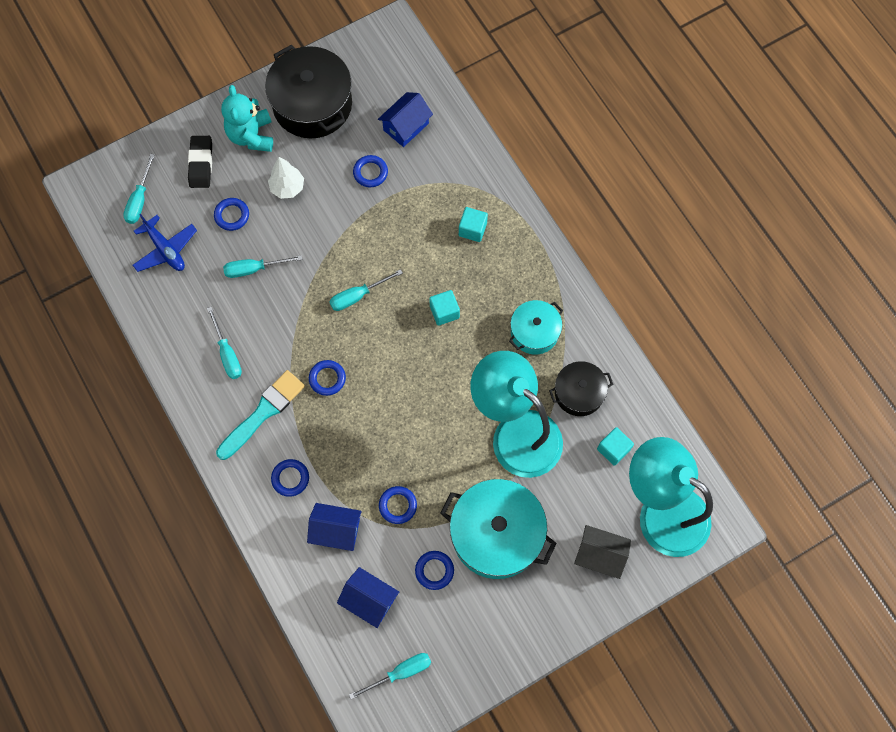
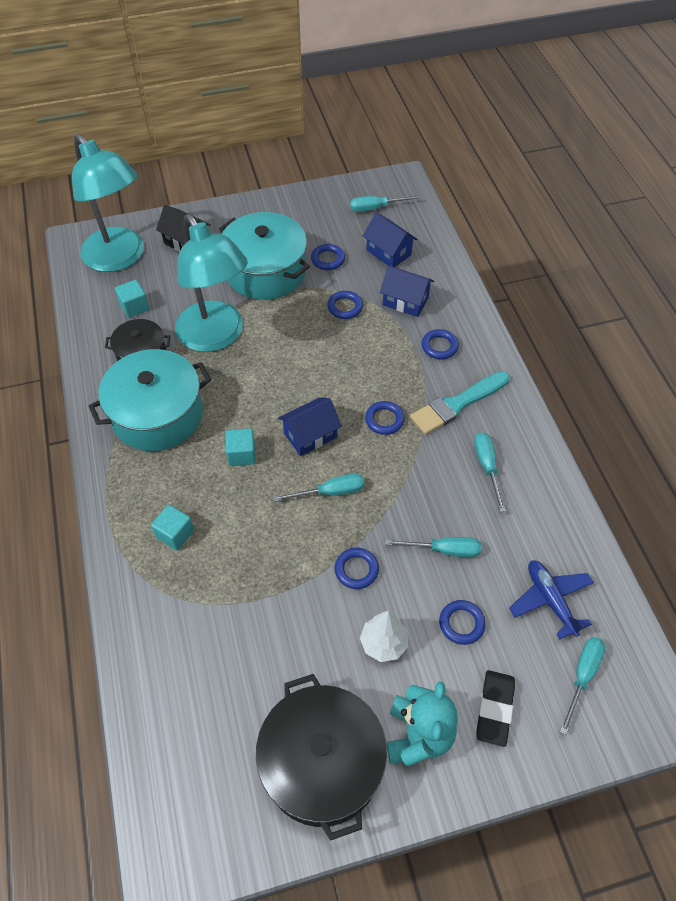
camera: 165 degrees left, 15 degrees down
blue ring [353,155,388,187] -> blue ring moved to [335,548,379,589]
blue house [378,92,433,147] -> blue house moved to [278,397,342,456]
turquoise pot [509,300,563,355] -> turquoise pot [89,349,211,451], size x1.75

